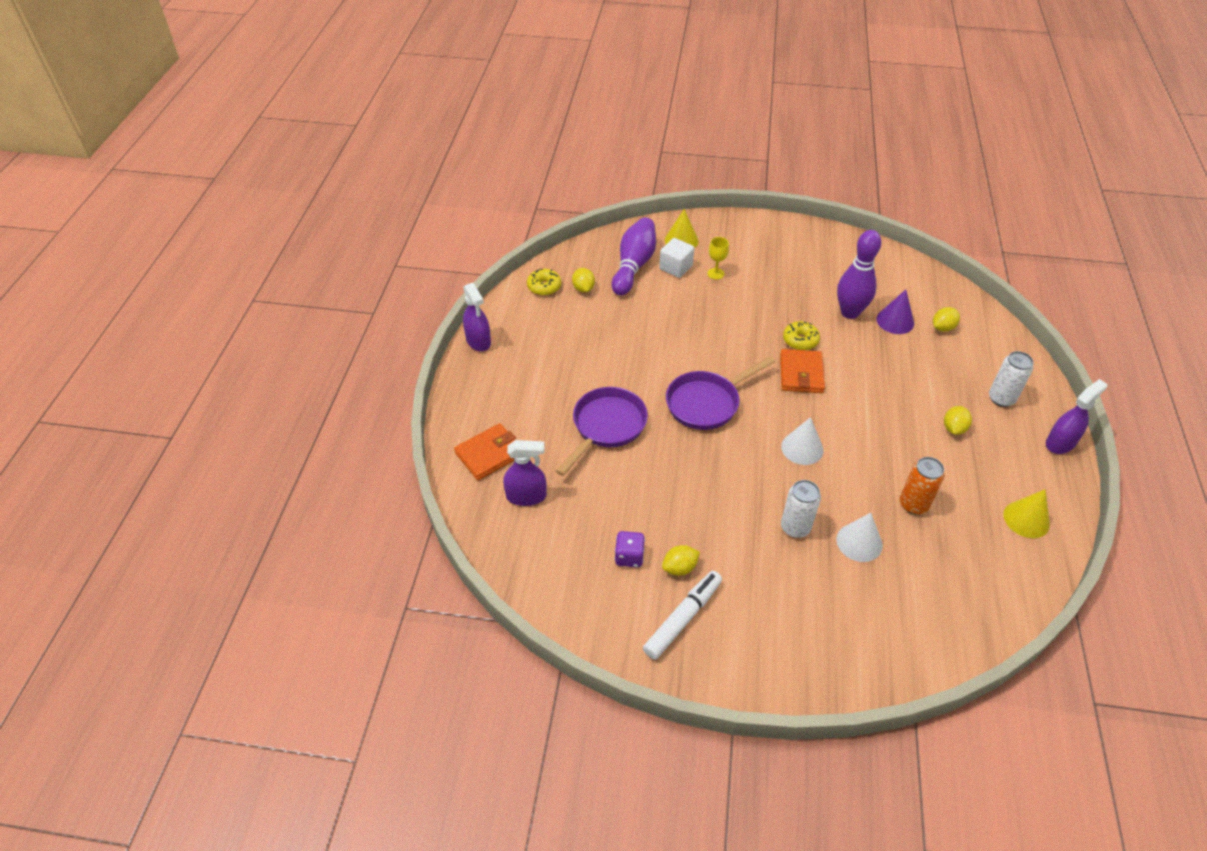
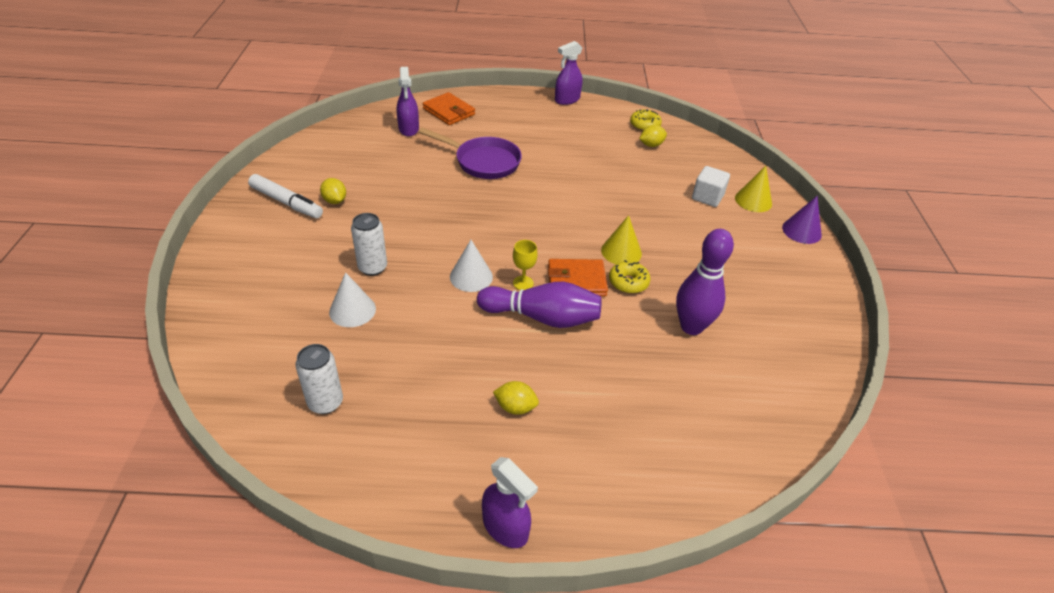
camera: 80 degrees right, 5 degrees down
purple bowling pin [612,217,656,295] -> purple bowling pin moved to [477,282,602,328]
purple dice [615,531,645,567] -> none
purple pan [666,356,775,430] -> none
yellow goblet [707,237,729,280] -> yellow goblet moved to [513,240,538,290]
purple cone [876,289,914,334] -> purple cone moved to [782,196,822,244]
orange can [900,457,945,514] -> none
yellow lemon [933,307,960,332] -> none
white can [989,351,1034,407] -> white can moved to [295,344,343,414]
yellow cone [1003,489,1050,538] -> yellow cone moved to [601,215,642,264]

